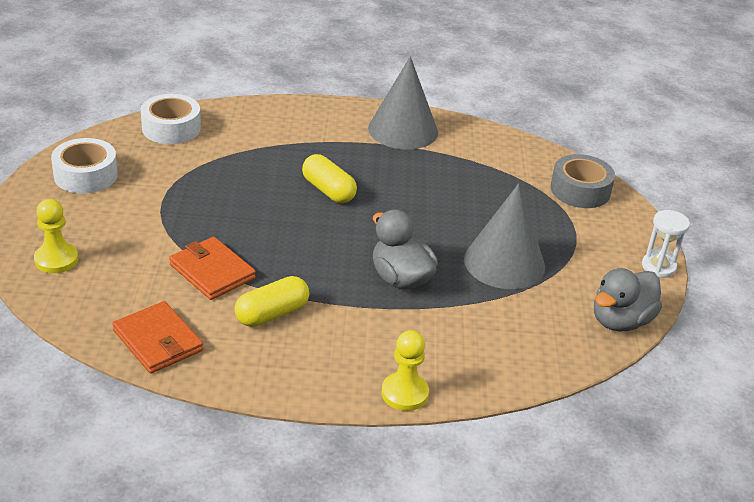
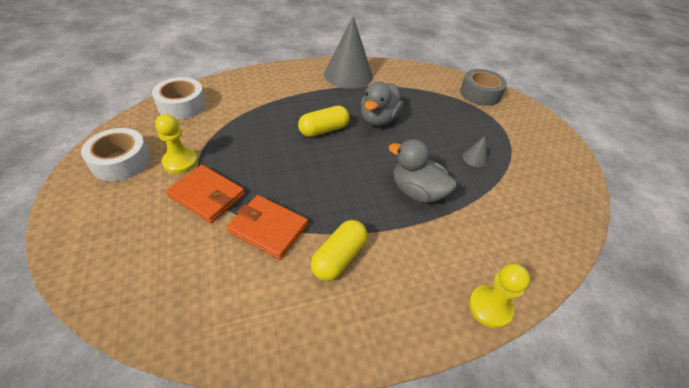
camera: 20 degrees left, 10 degrees up
yellow pawn [34,199,78,273] -> yellow pawn moved to [155,114,198,174]
orange wallet [113,301,203,374] -> orange wallet moved to [166,165,245,223]
yellow capsule [302,154,357,203] -> yellow capsule turned 60 degrees counterclockwise [298,106,349,137]
grey cone [464,184,545,289] -> grey cone [463,136,488,167], size x0.41
grey duck [594,268,662,331] -> grey duck moved to [361,82,403,126]
white hourglass [642,210,690,278] -> none

